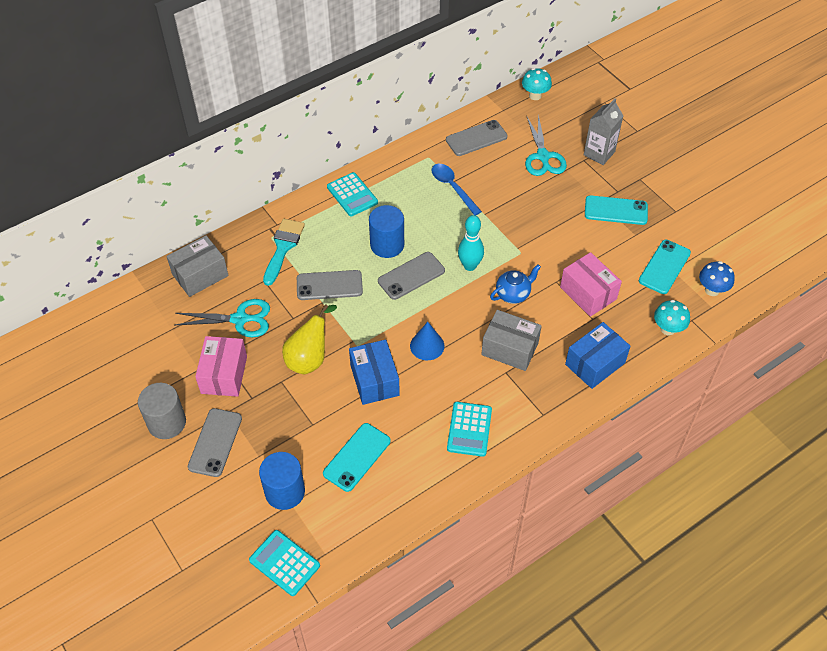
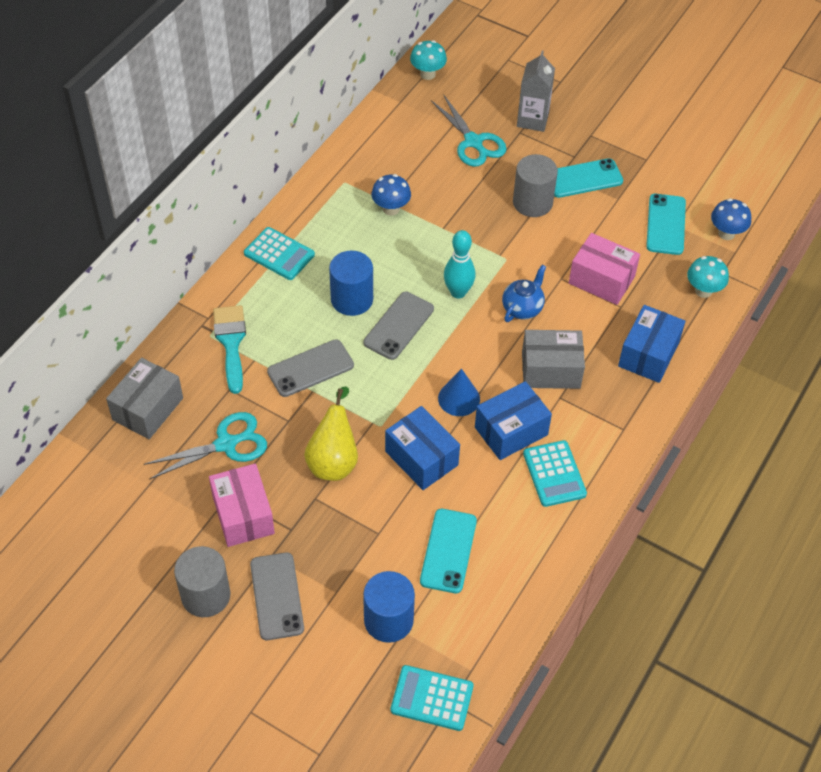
camera: 25 degrees left, 0 degrees up
blue spoon [432,164,482,216] -> blue mushroom [372,174,411,216]
grey phone [446,120,508,156] -> none
none -> blue box [475,381,552,460]
none -> grey cylinder [513,154,558,217]

